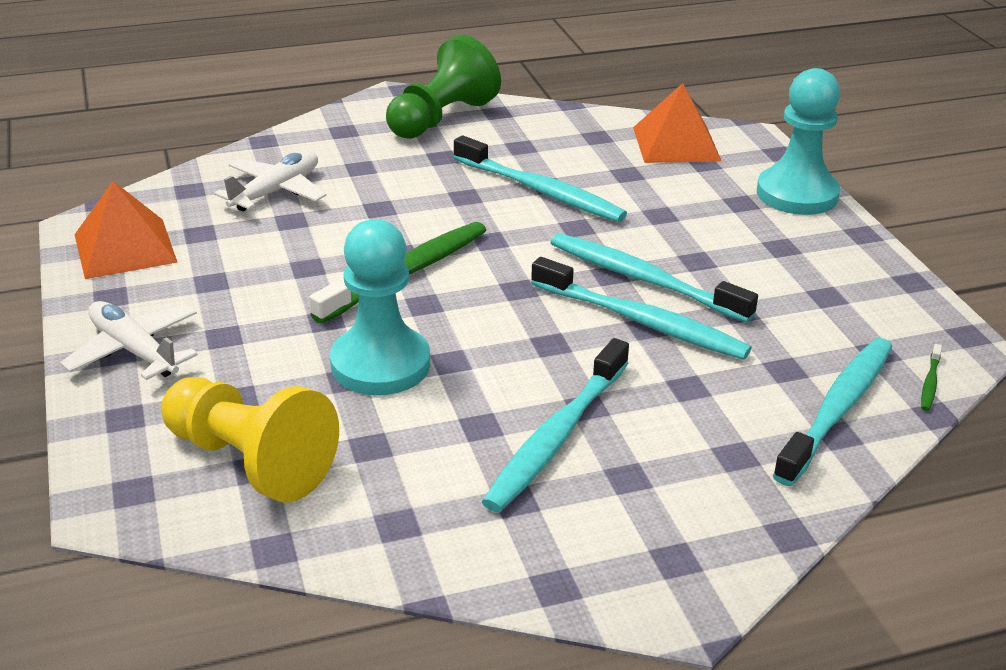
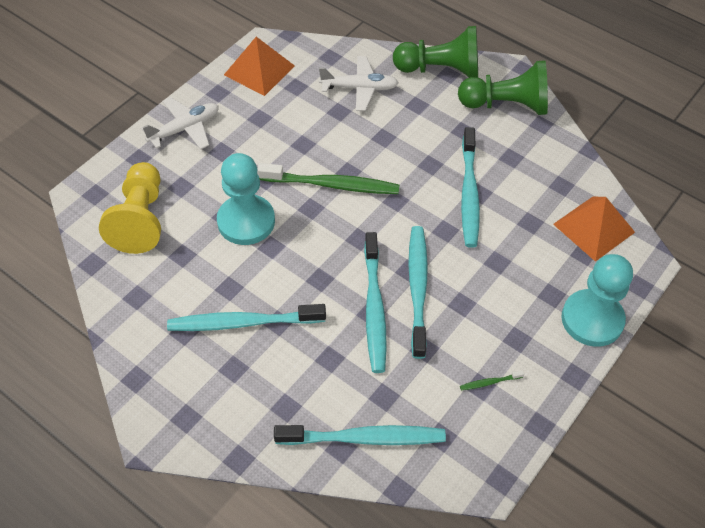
camera: 55 degrees right, 20 degrees up
white plane [60,301,198,380] -> white plane turned 45 degrees clockwise [141,97,219,150]
green toothbrush [921,344,942,411] -> green toothbrush moved to [460,370,524,390]
none -> green pawn [393,26,478,78]

